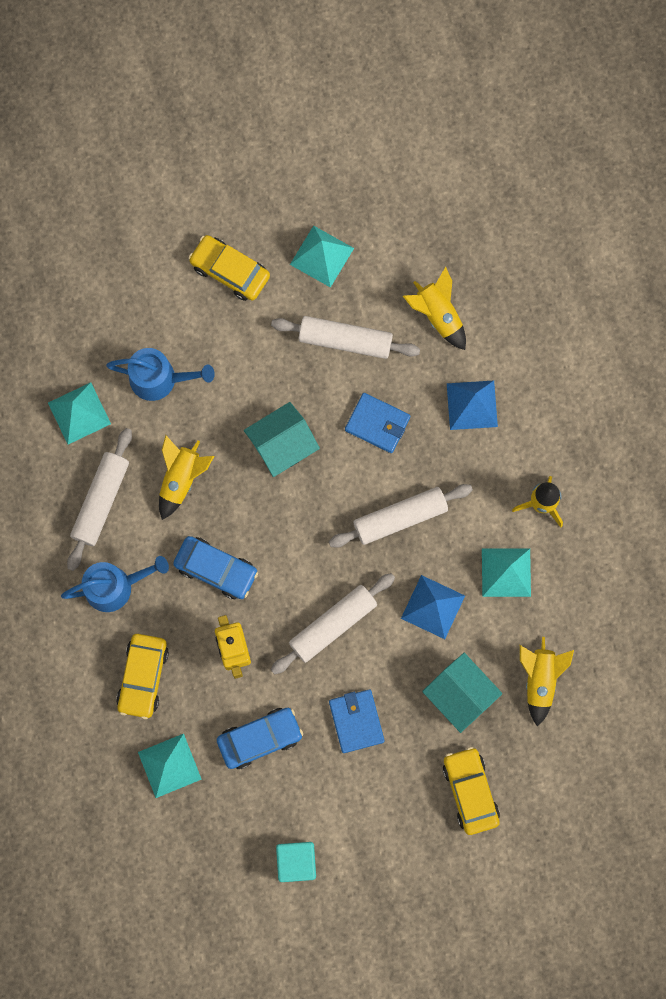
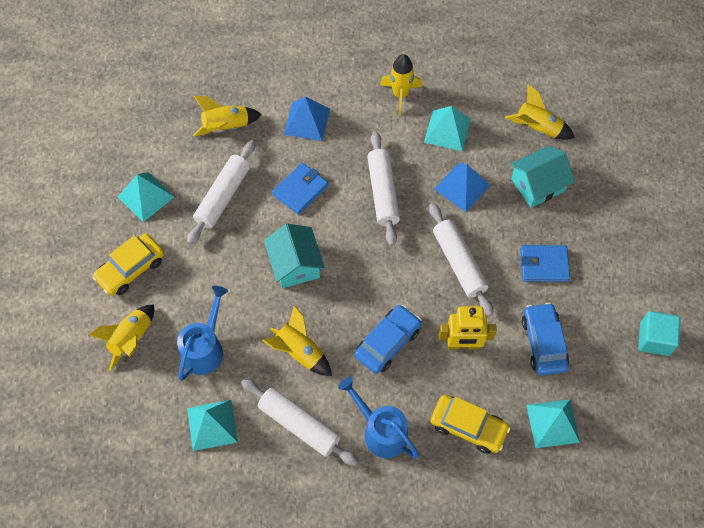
camera: 75 degrees left, 15 degrees down
blue watering can [61,556,169,612] -> blue watering can turned 45 degrees counterclockwise [338,377,419,458]
yellow car [443,747,500,835] -> none
none -> yellow rocket [89,305,154,371]

